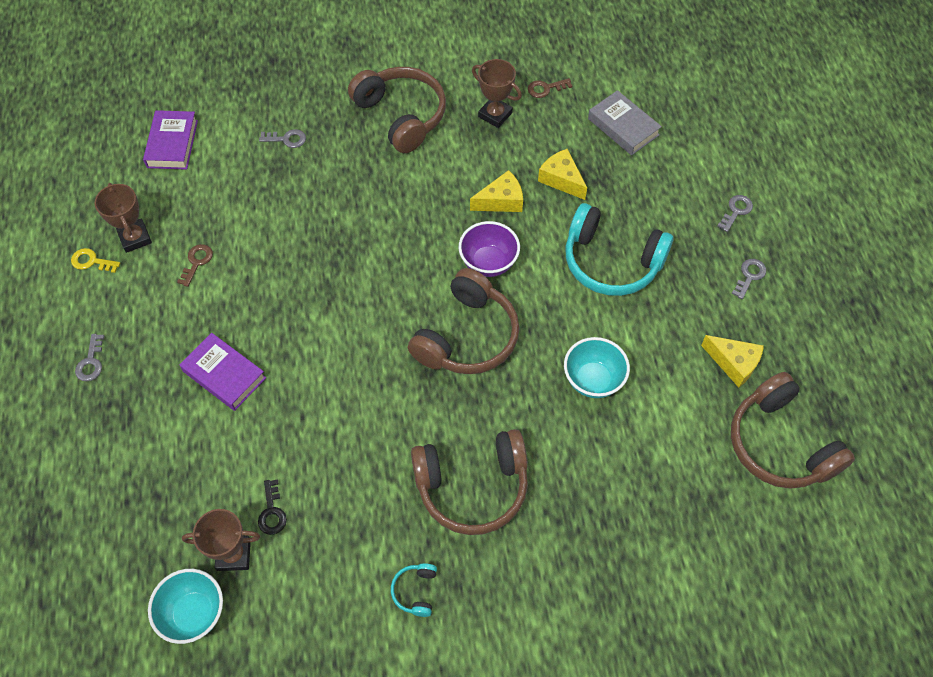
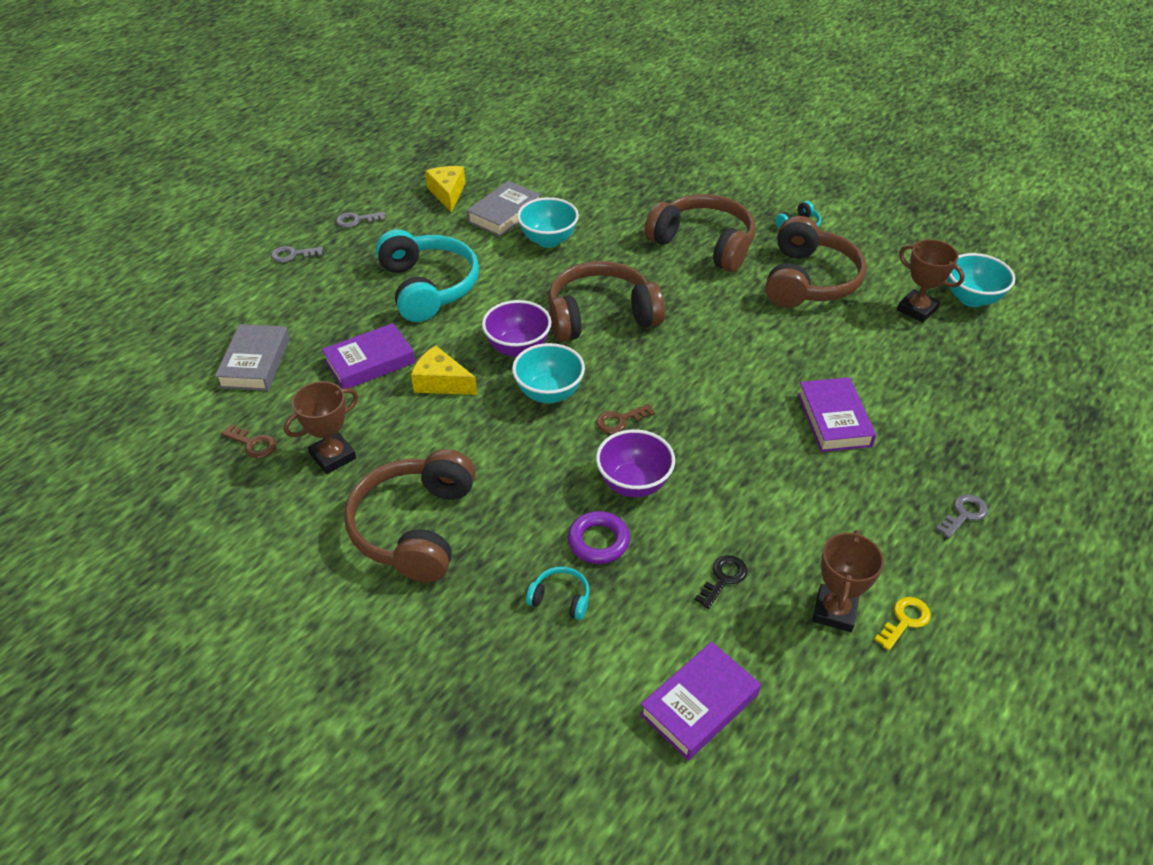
camera: 135 degrees left, 15 degrees down
yellow key [71,248,120,273] -> yellow key turned 105 degrees counterclockwise [874,597,931,650]
brown key [177,244,213,287] -> brown key moved to [596,404,655,434]
black key [258,479,287,535] -> black key moved to [695,555,747,609]
grey key [259,129,306,148] -> turquoise headphones [526,566,589,620]
brown trophy [472,59,522,128] -> brown trophy turned 60 degrees clockwise [284,381,358,474]
yellow cheese [538,149,587,200] -> purple book [322,323,415,389]
brown headphones [731,372,855,489] -> brown headphones moved to [765,216,866,308]
none -> grey book [467,181,541,237]
none -> turquoise bowl [512,343,585,403]
none -> purple ring [568,511,630,564]
none -> purple bowl [596,429,675,497]

